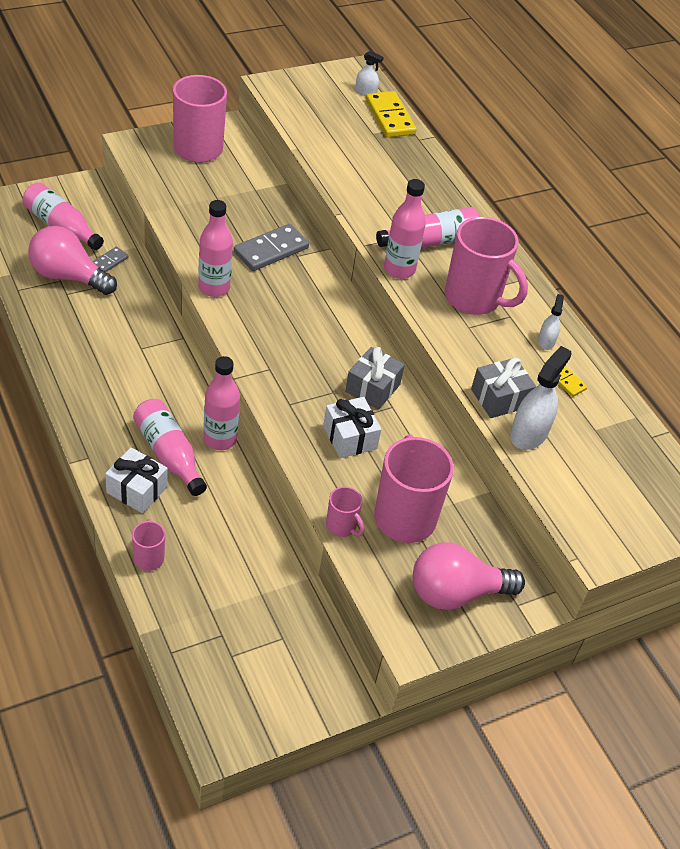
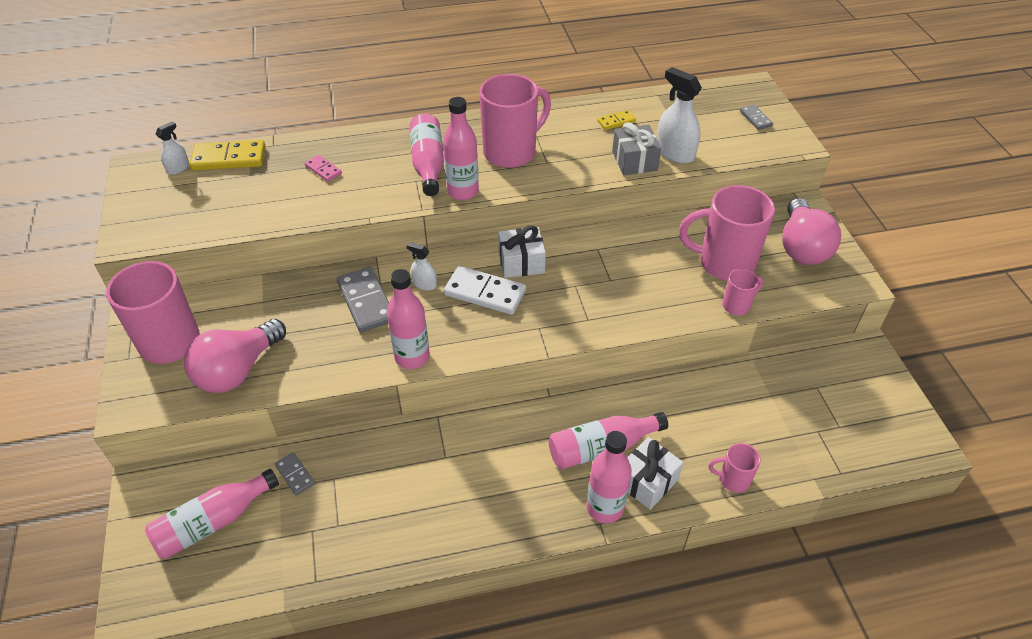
camera: 70 degrees left, 0 degrees up
pink light bulb [28,226,117,295] -> pink light bulb moved to [184,319,286,393]
pink bottle [203,356,240,450] -> pink bottle moved to [587,431,632,524]
white gift [323,397,381,458] -> white gift moved to [498,225,546,278]
grey gift [345,347,405,410] -> none
white spray bottle [538,294,564,350] -> white spray bottle moved to [406,242,437,290]
none -> pink domino [305,155,342,182]
none -> white domino [444,266,526,315]
none -> grey domino [740,104,773,130]

